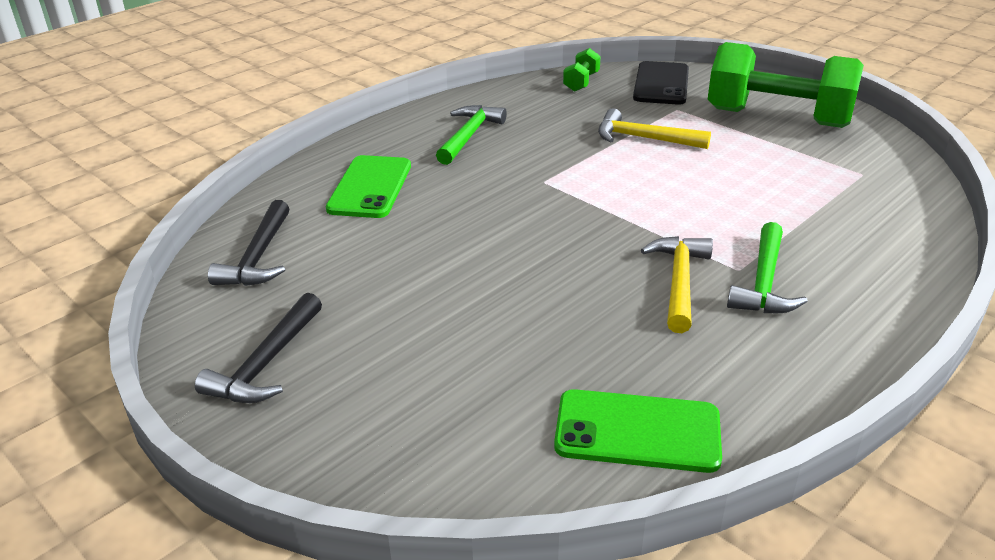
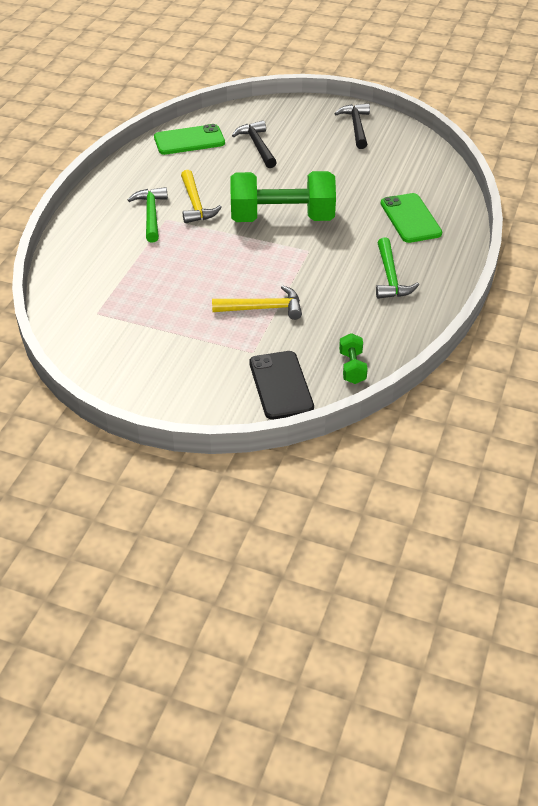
camera: 155 degrees right, 10 degrees up
black hammer [208,200,290,286] -> black hammer moved to [232,120,277,168]
green dumbbell [707,42,864,128] -> green dumbbell moved to [230,171,336,222]

